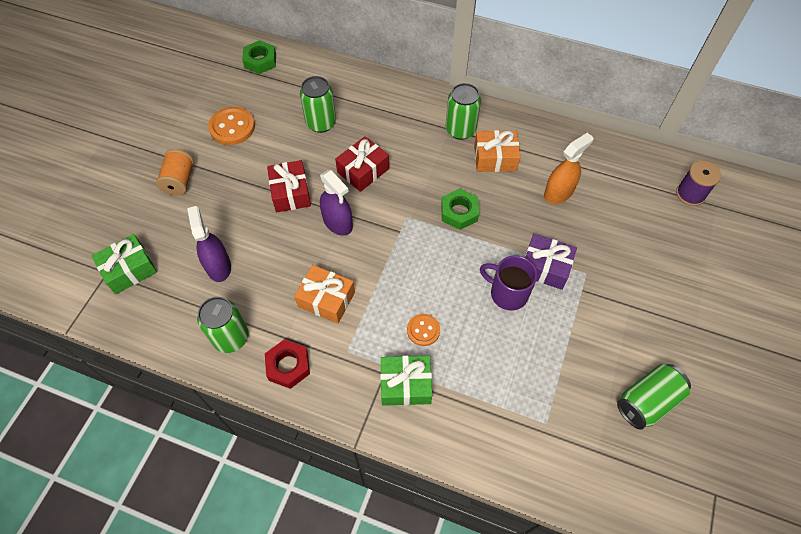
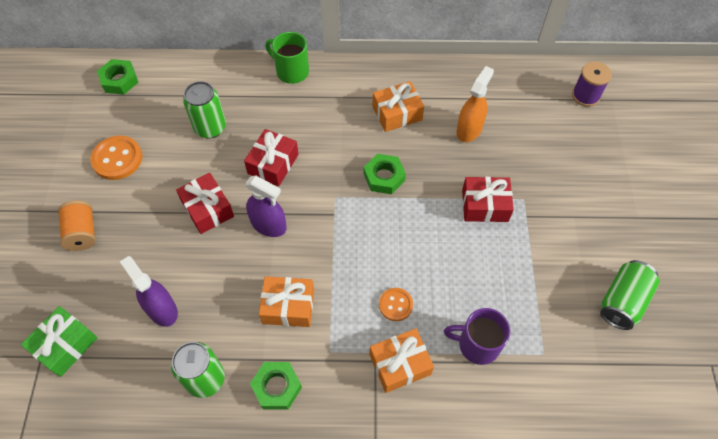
camera: 20 degrees left, 0 degrees up
red nut [265,339,310,389] -> green nut [250,362,302,410]
green gift [380,356,432,406] -> orange gift [370,328,434,393]
green can [446,83,481,140] -> none
purple mug [480,256,537,311] -> purple mug moved to [444,308,511,365]
purple gift [525,234,577,290] -> red gift [462,177,514,222]
none -> green mug [265,32,309,84]

